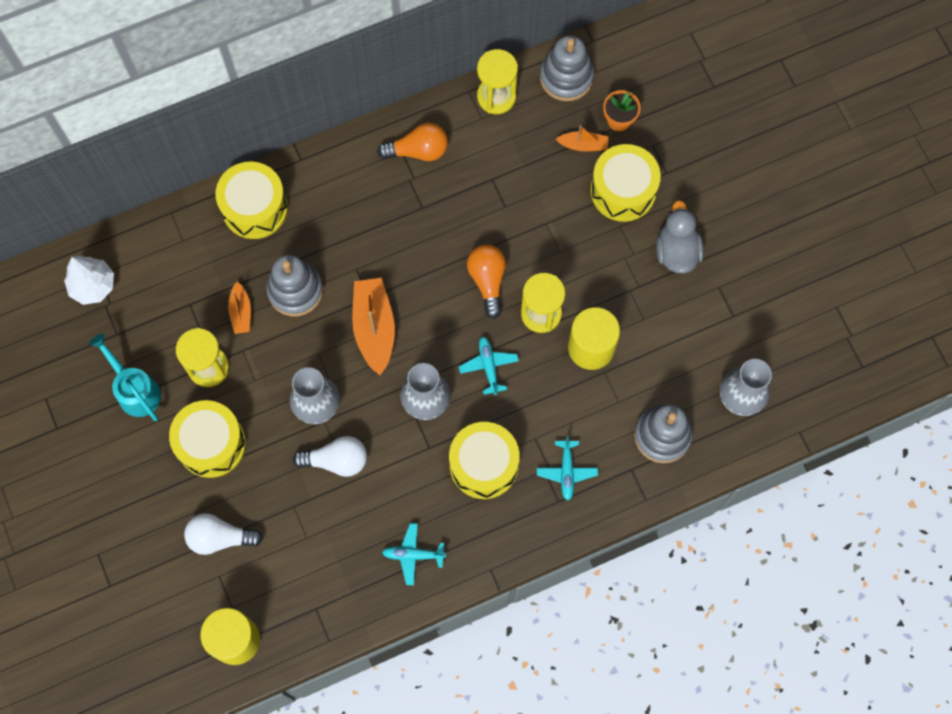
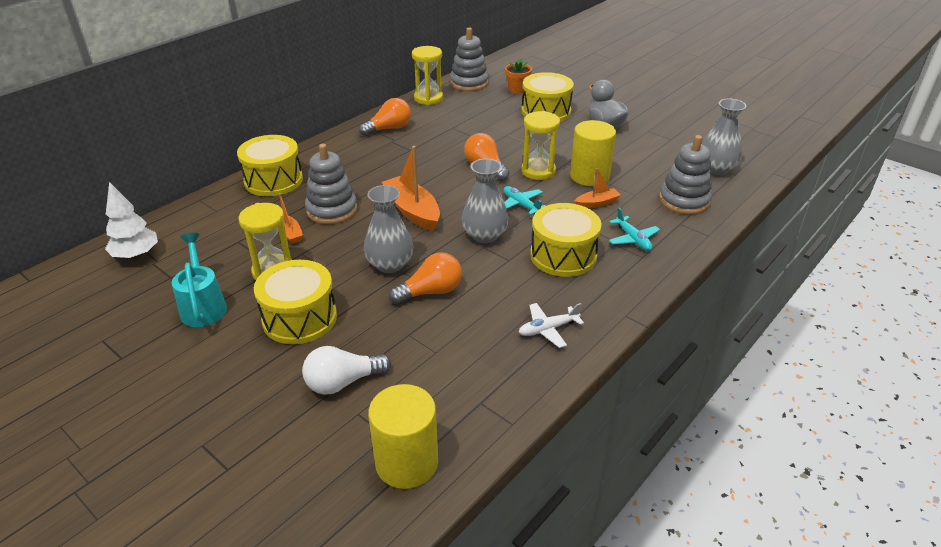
camera: 25 degrees left, 35 degrees down
turquoise watering can [89,334,161,421] -> turquoise watering can turned 45 degrees clockwise [172,233,227,327]
white light bulb [293,436,367,477] -> orange light bulb [389,252,462,304]
turquoise plane [382,523,446,585] -> white plane [519,303,584,348]
orange boat [556,125,609,151] -> orange boat moved to [574,168,621,208]

